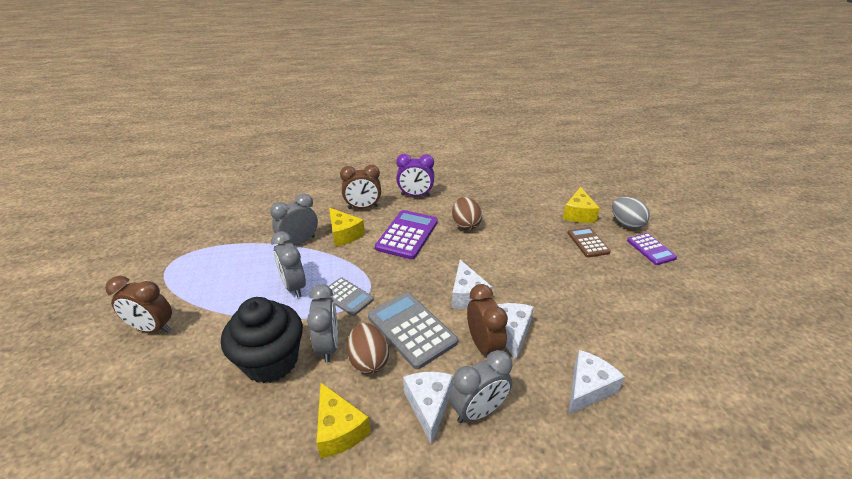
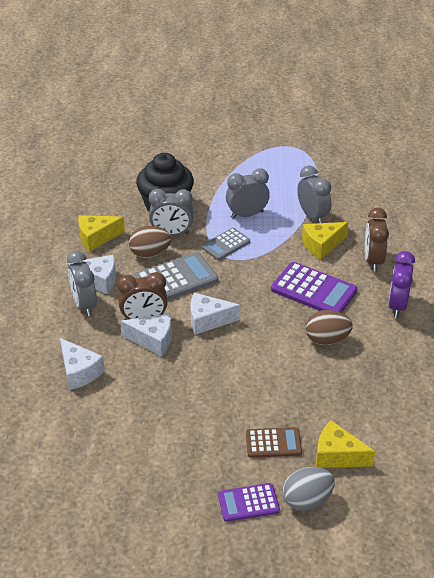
camera: 100 degrees right, 5 degrees up
brown clock [105,276,172,333] -> none

